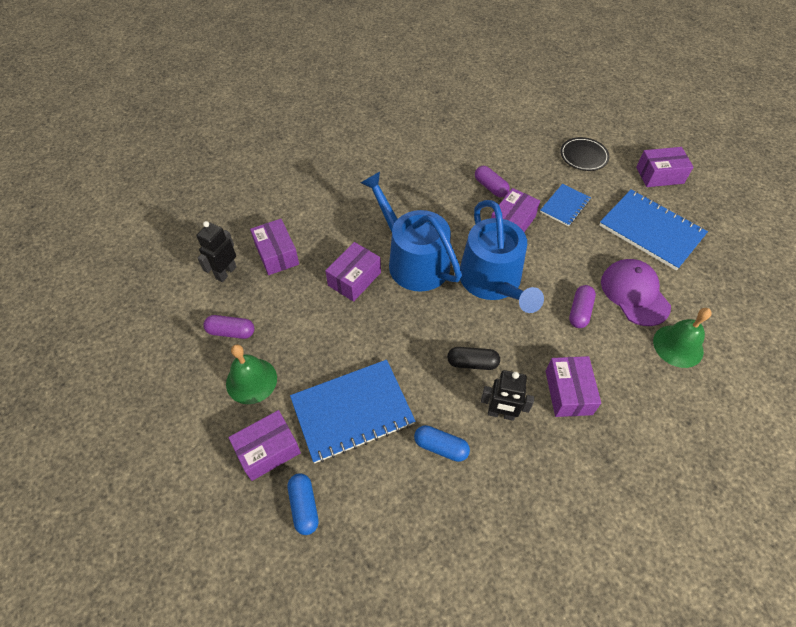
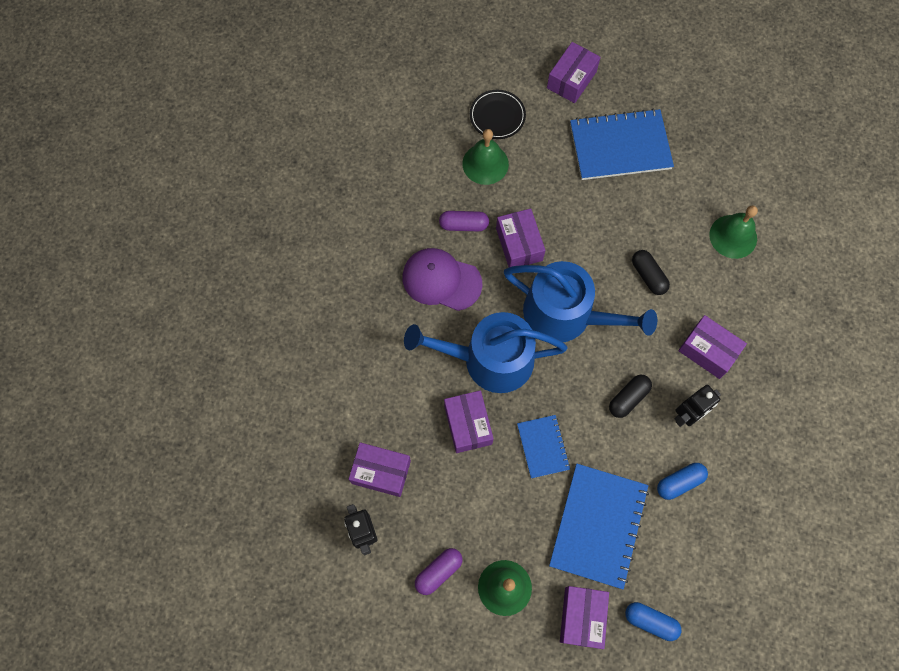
camera: 50 degrees left, 15 degrees up
blue notebook [540,184,591,227] -> blue notebook moved to [517,415,570,478]
purple capsule [569,285,596,328] -> black capsule [632,250,670,295]
purple cap [601,259,671,326] -> purple cap moved to [402,248,482,311]
none -> green bell [462,129,509,185]

